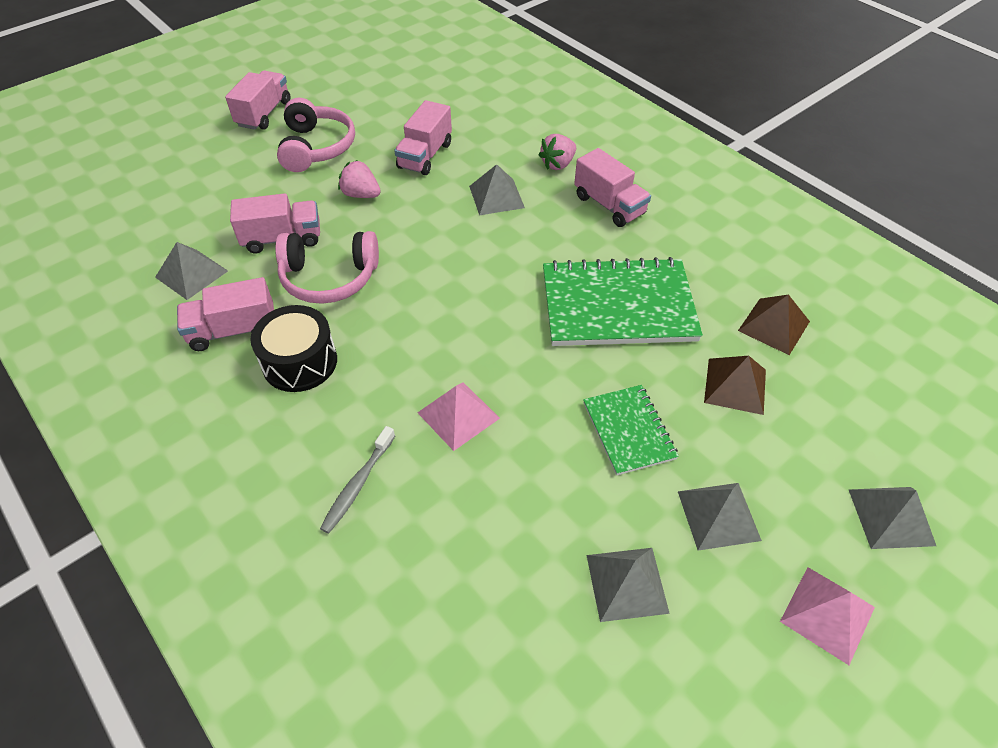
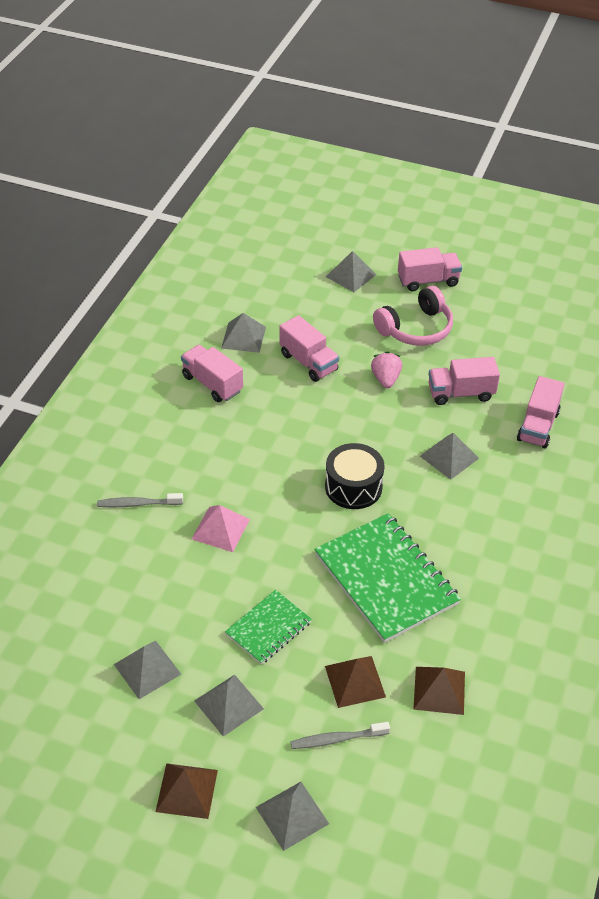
camera: 60 degrees right, 5 degrees down
black drum [250,305,337,392] -> black drum moved to [325,443,385,509]
pink headphones [275,231,379,304] -> none
pink strawberry [538,134,576,170] -> none
pink truck [574,148,651,227] -> pink truck moved to [517,376,564,448]
pink pyramid [780,567,875,665] -> brown pyramid [155,763,218,819]
none -> grey toothbrush [290,722,390,749]
none -> grey pyramid [326,251,377,292]

